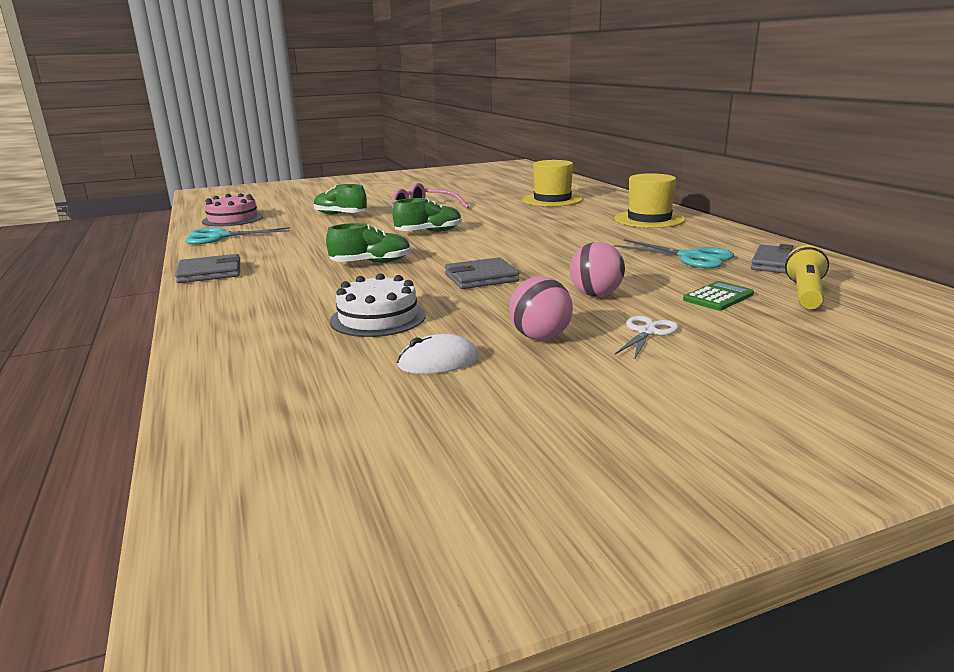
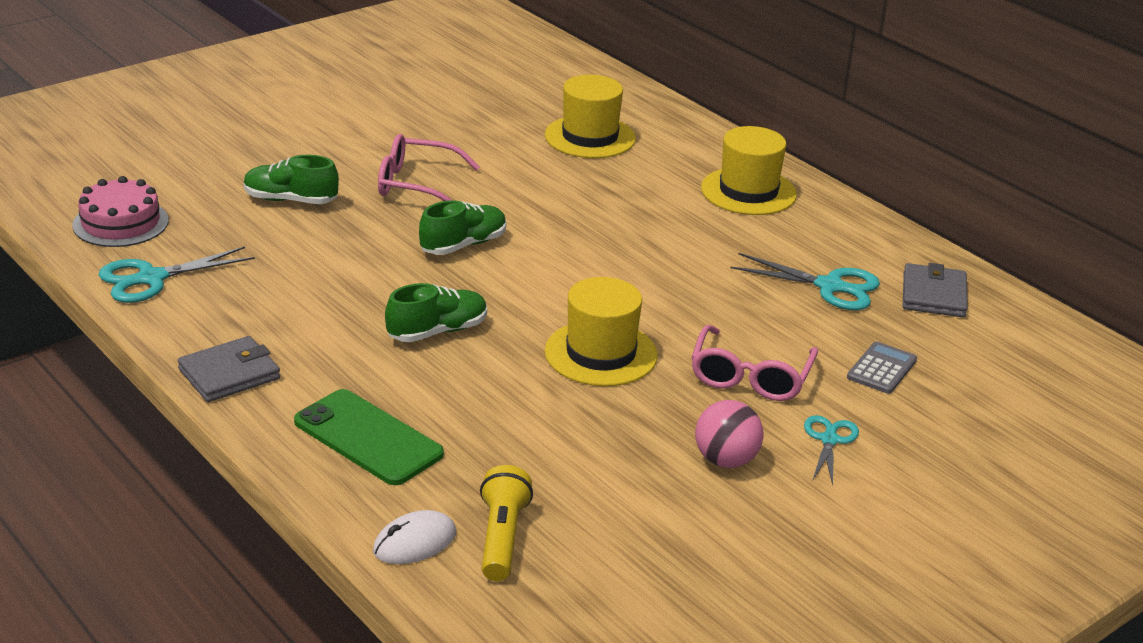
camera: 20 degrees left, 10 degrees up
white cake [330,273,426,337] -> none
white mouse [397,334,479,374] -> white mouse moved to [373,510,456,564]
grey wallet [445,257,519,289] -> yellow hat [545,277,658,386]
pink ball [570,242,625,296] -> pink glasses [691,325,818,401]
white scissors [615,316,679,360] -> turquoise scissors [804,415,859,485]
green calculator [683,281,754,311] -> grey calculator [847,341,917,394]
yellow flashlight [785,245,829,309] -> yellow flashlight moved to [480,465,533,581]
none -> green phone [294,389,444,485]

